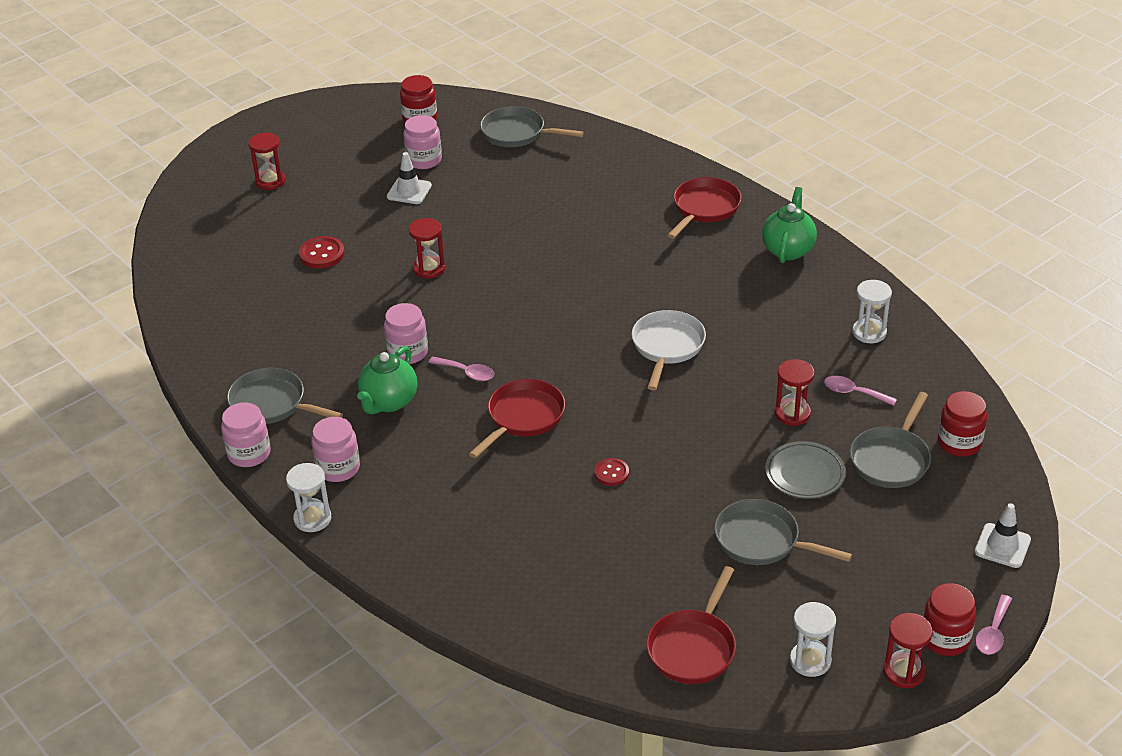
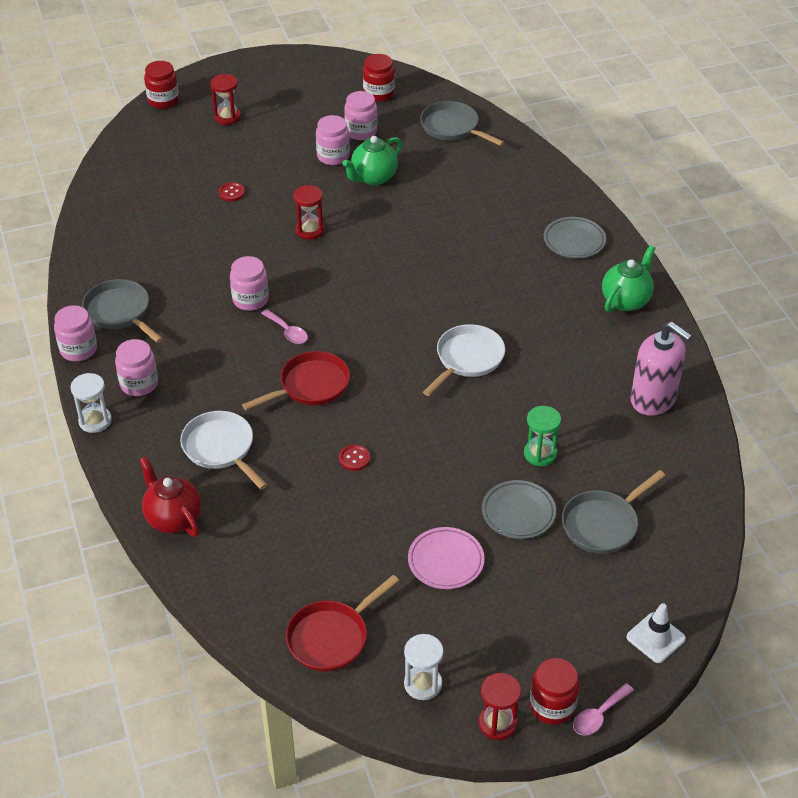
camera: 20 degrees right, 5 degrees up
red button [299,236,345,268] -> red button [218,182,245,202], size x0.66
green teapot [357,346,417,414] -> green teapot moved to [342,136,402,185]
white traffic cone [387,152,432,204] -> pink jar [316,115,350,165]
red pan [667,177,741,239] -> grey plate [544,217,606,258]
grey pan [714,499,852,565] -> pink plate [408,527,485,589]
red hourglass [775,359,814,426] -> green hourglass [524,406,561,466]
pink spoon [824,376,897,406] -> none
white hourglass [852,280,892,343] -> pink soap dispenser [630,322,692,416]
red jar [938,391,987,457] -> red jar moved to [144,61,179,109]
none -> red teapot [139,456,201,537]
none -> white pan [180,411,267,490]

